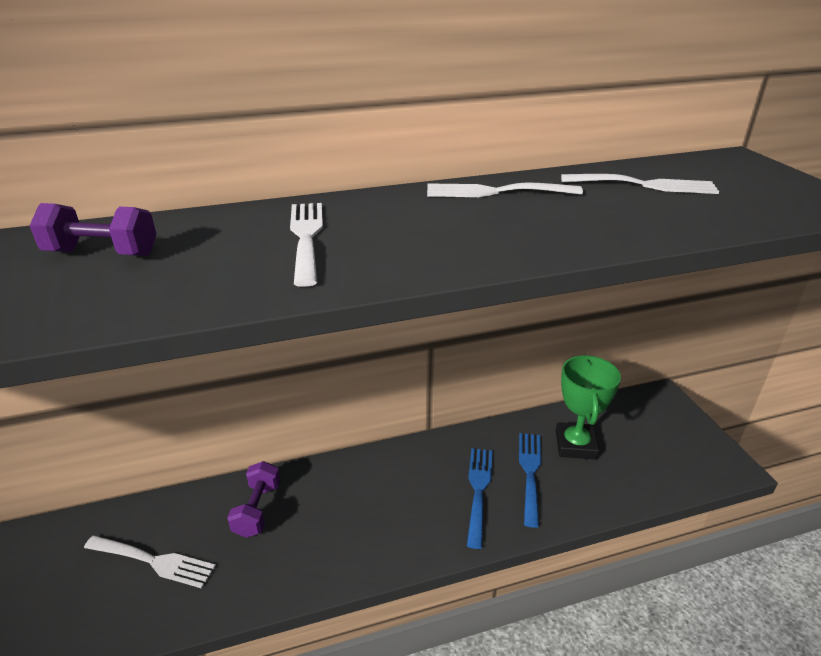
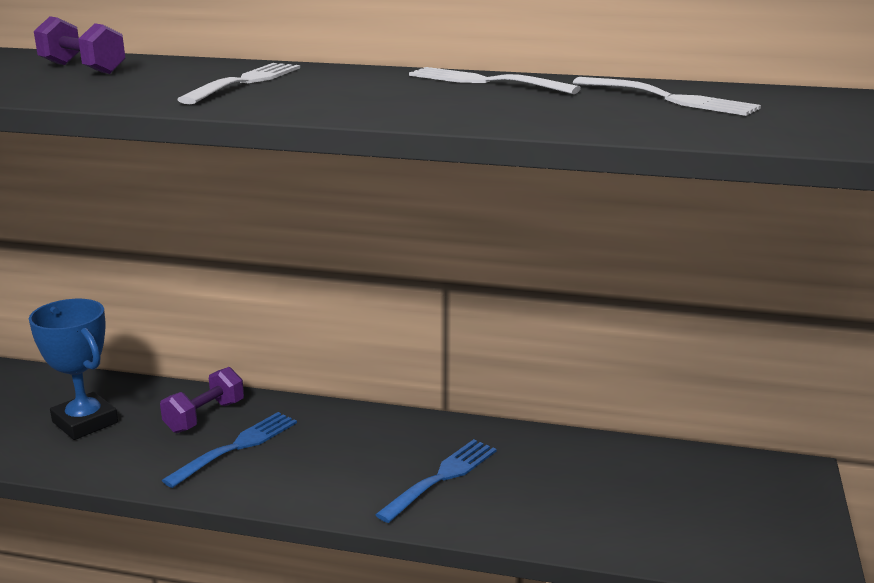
camera: 30 degrees right, 10 degrees down
white fork [84,535,216,588] -> blue trophy [29,299,118,440]
blue fork [519,433,541,528] -> blue fork moved to [162,412,297,488]
green trophy [556,355,621,459] -> none

